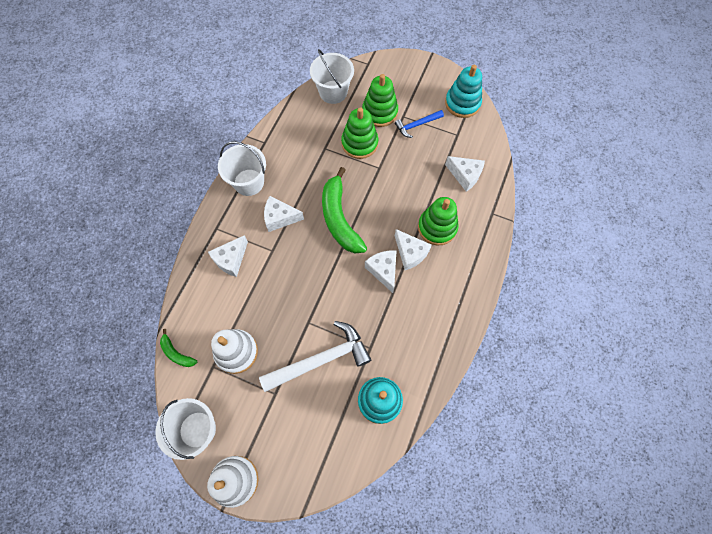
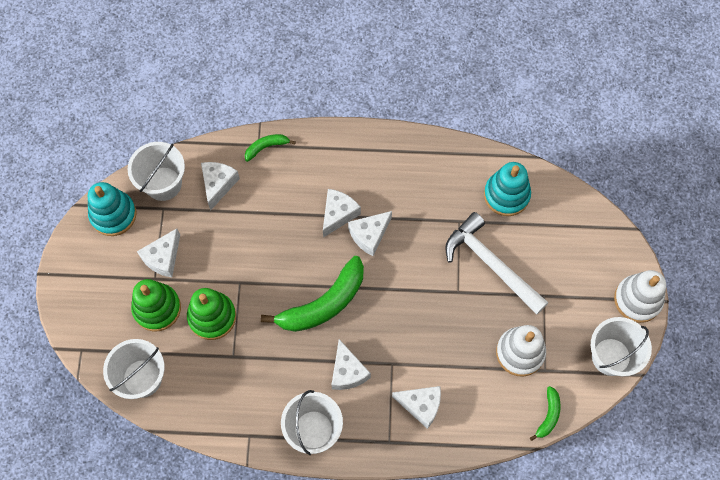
camera: 110 degrees left, 0 degrees up
blue hammer [395,110,444,138] -> white cheese [137,228,180,277]
green stacking toy [418,197,459,245] -> none
none -> white bucket [128,142,185,201]
none -> green banana [245,134,296,162]

